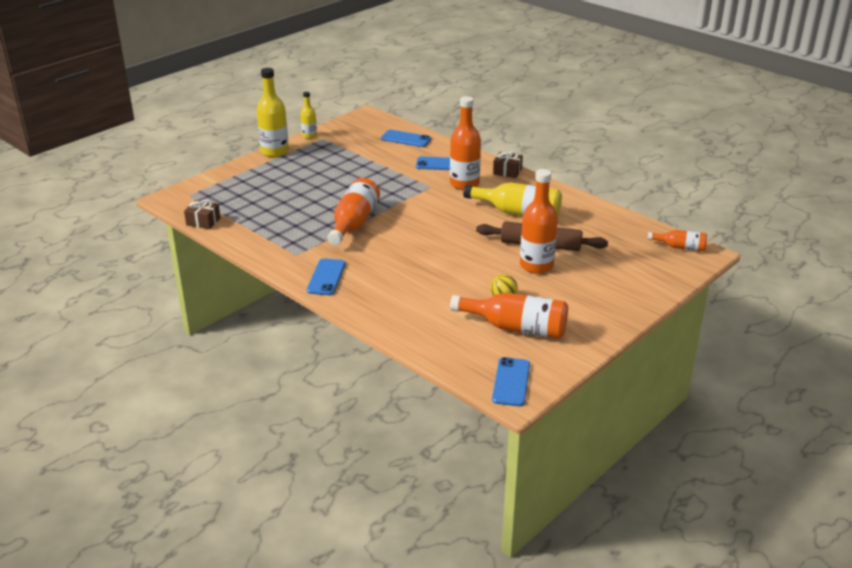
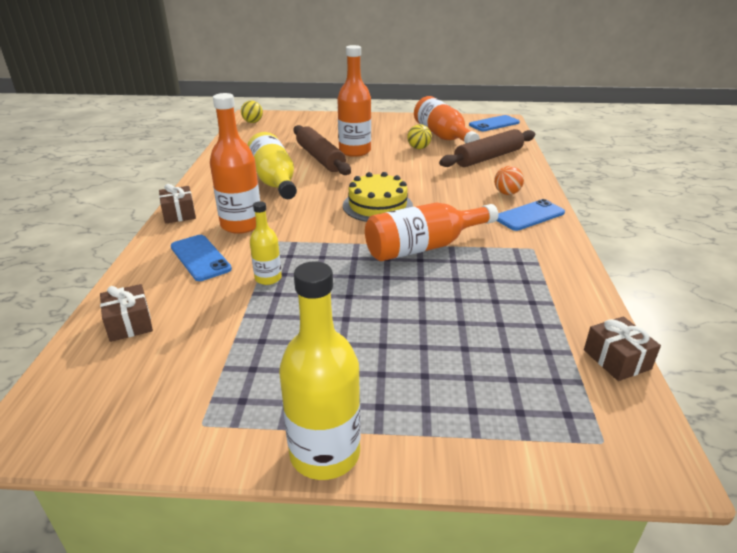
camera: 130 degrees left, 0 degrees up
yellow bottle [300,92,317,139] -> yellow bottle moved to [250,201,282,285]
blue phone [381,130,431,147] -> brown gift [100,284,153,342]
orange bottle [648,230,707,251] -> yellow ball [241,101,263,123]
none -> yellow cake [343,172,413,222]
none -> brown rolling pin [439,129,535,167]
none -> orange ball [494,166,524,195]

